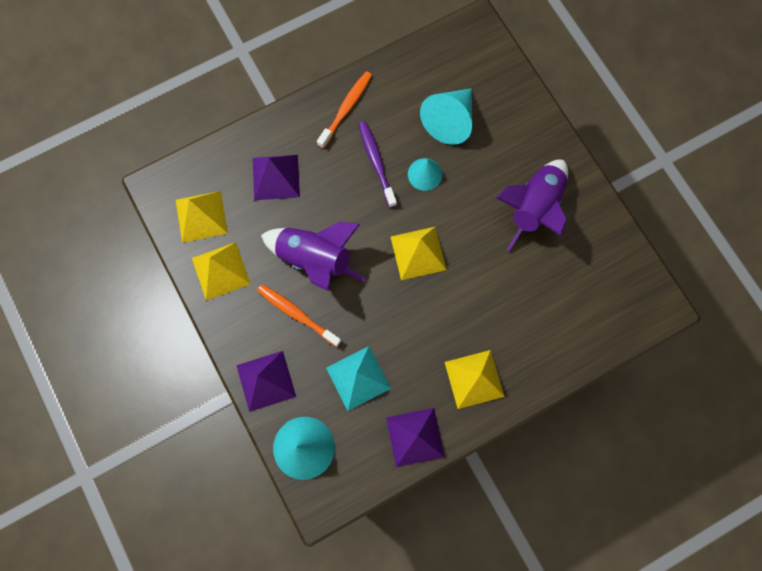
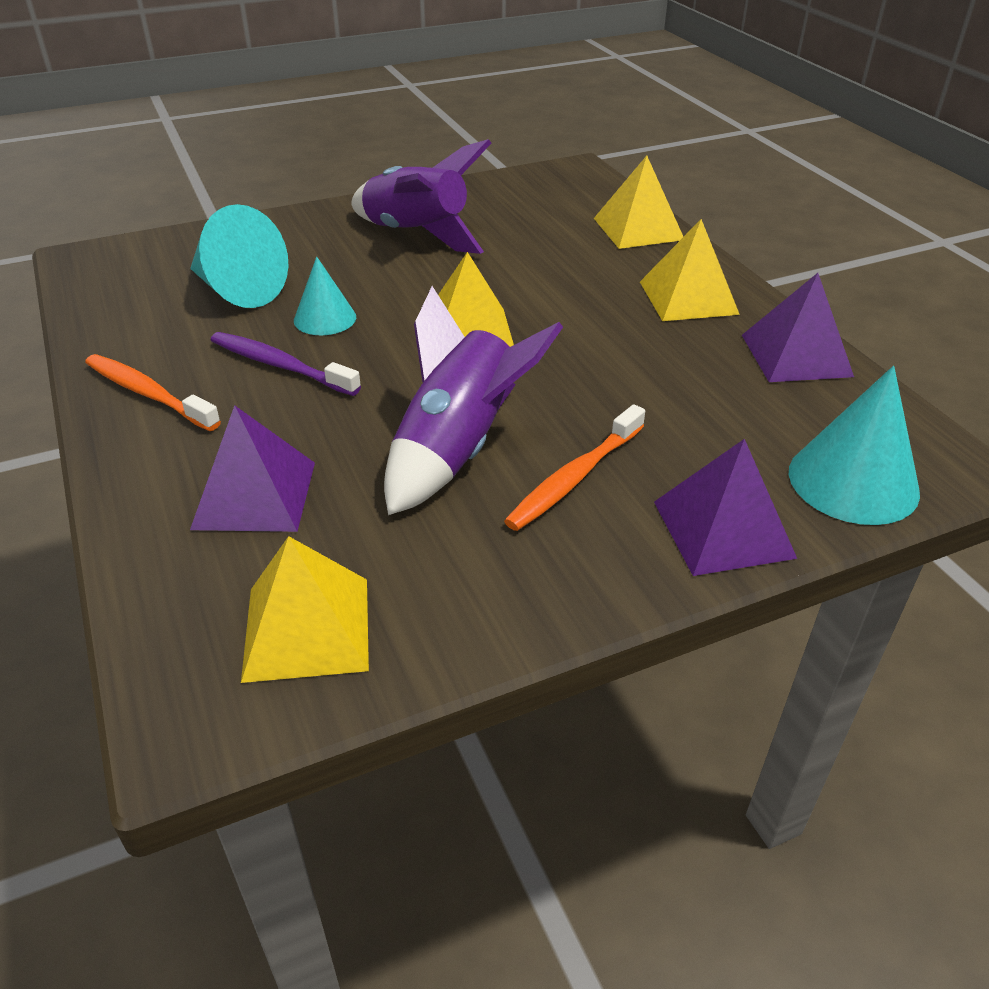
camera: 85 degrees left, 35 degrees down
yellow pyramid [192,242,251,301] -> yellow pyramid moved to [594,156,683,249]
turquoise pyramid [326,346,391,411] -> none
purple toothbrush [358,121,397,208] -> purple toothbrush turned 45 degrees clockwise [211,332,361,396]

